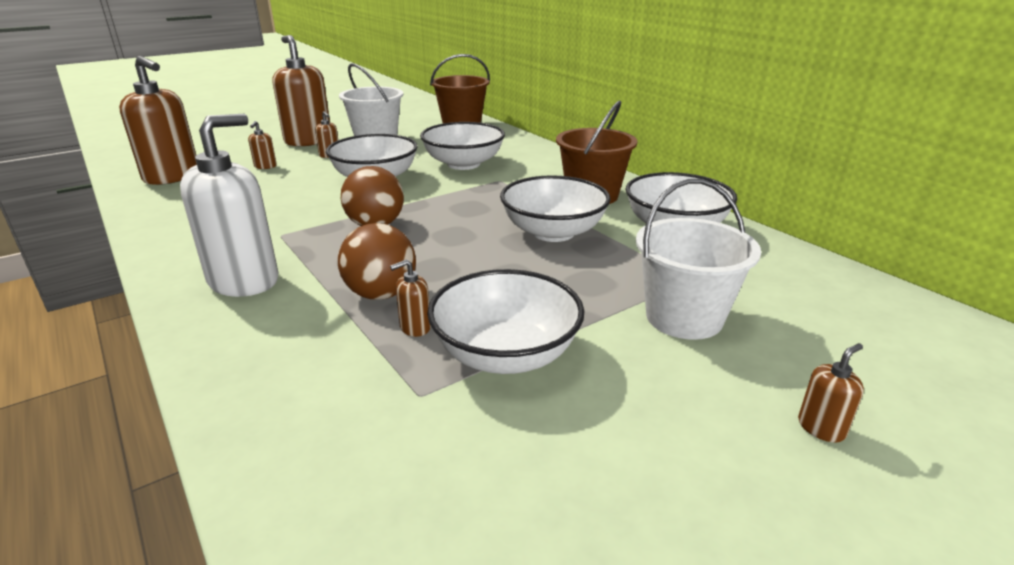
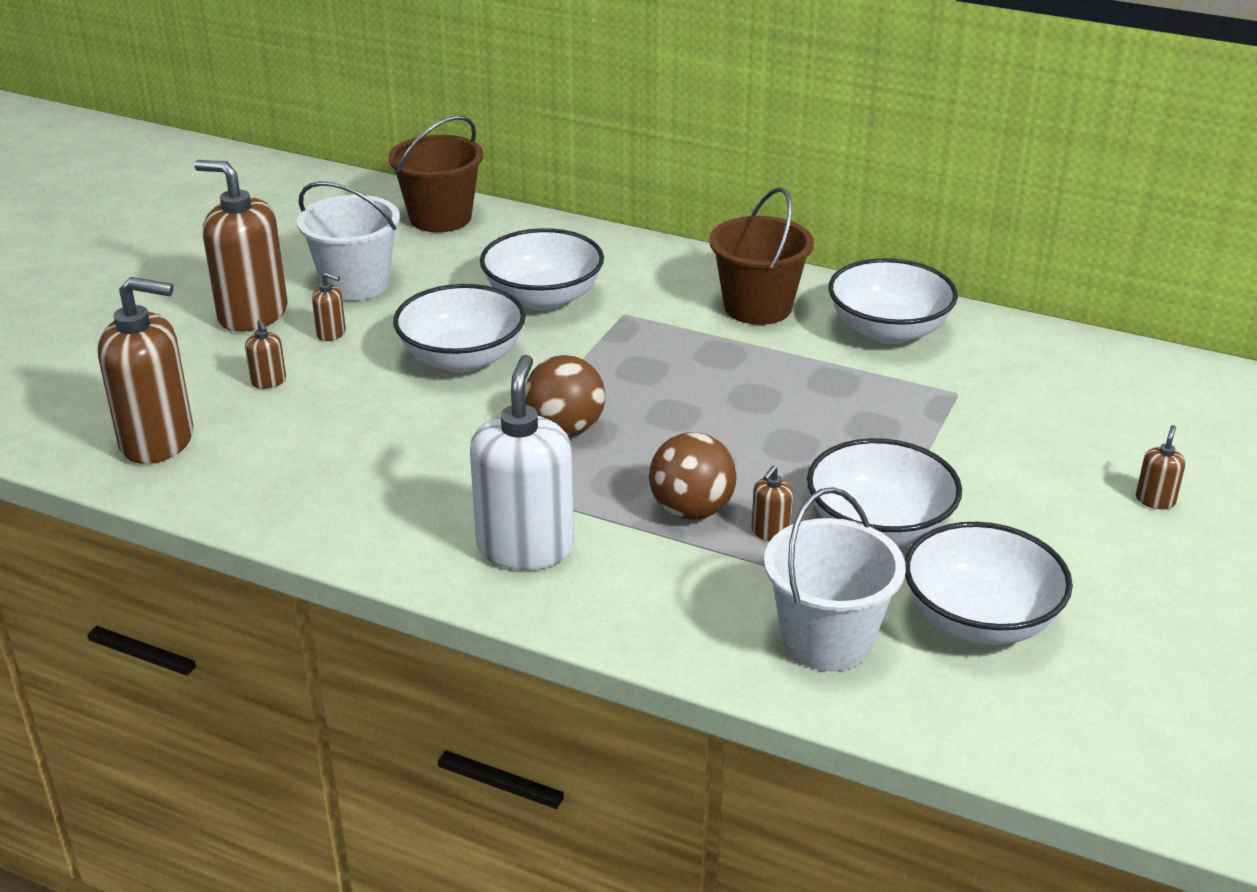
camera: 30 degrees left, 5 degrees up
white bowl [500,175,611,242] -> white bowl moved to [905,522,1073,645]
white bucket [636,179,761,340] -> white bucket moved to [764,487,906,671]

